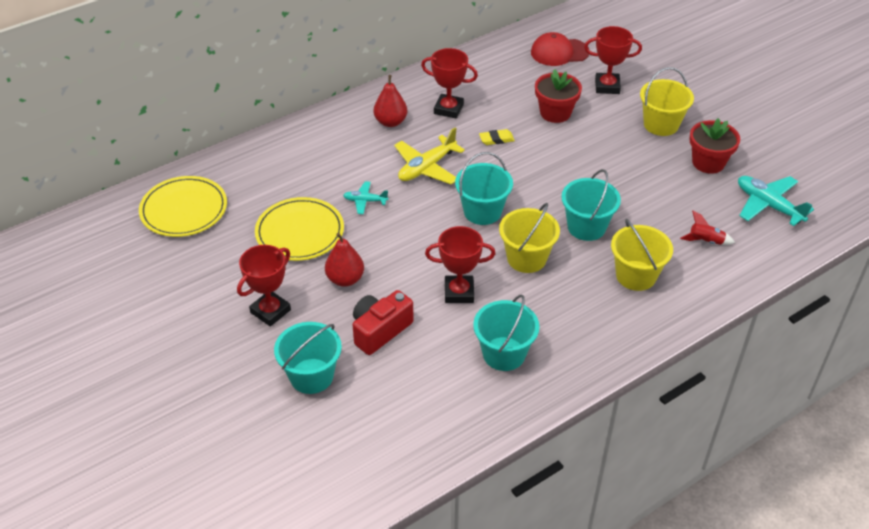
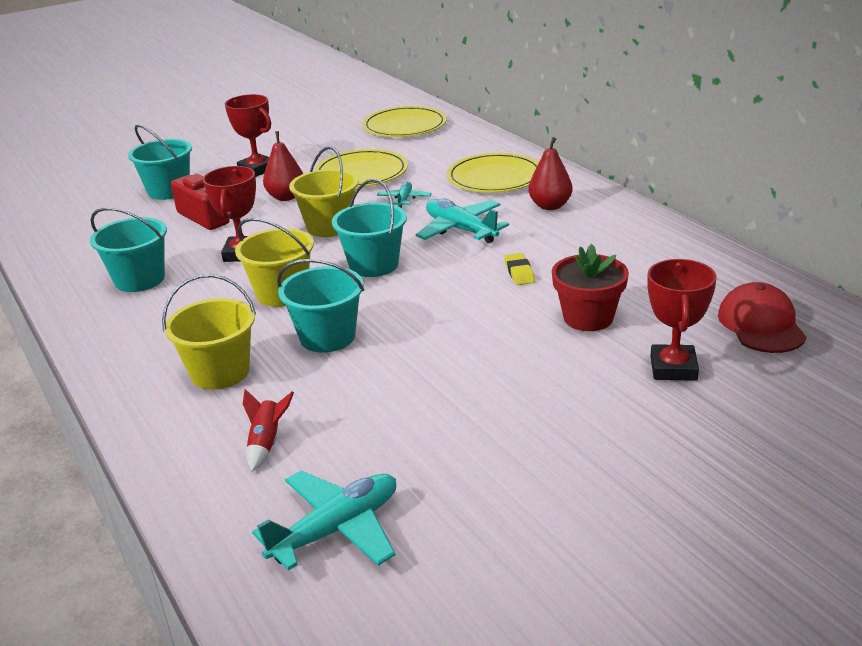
camera: 95 degrees right, 15 degrees down
yellow plane [394,127,465,185] -> turquoise plane [416,198,509,243]
red trophy [421,48,478,119] -> none
yellow bucket [640,67,694,136] -> yellow bucket moved to [289,146,359,237]
red flower pot [689,118,740,174] -> none
none -> yellow plate [447,153,539,193]

